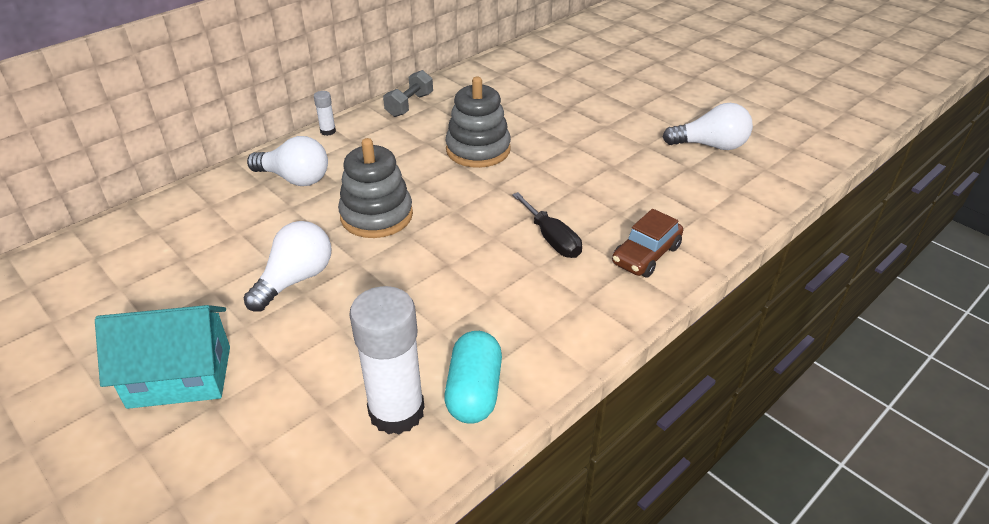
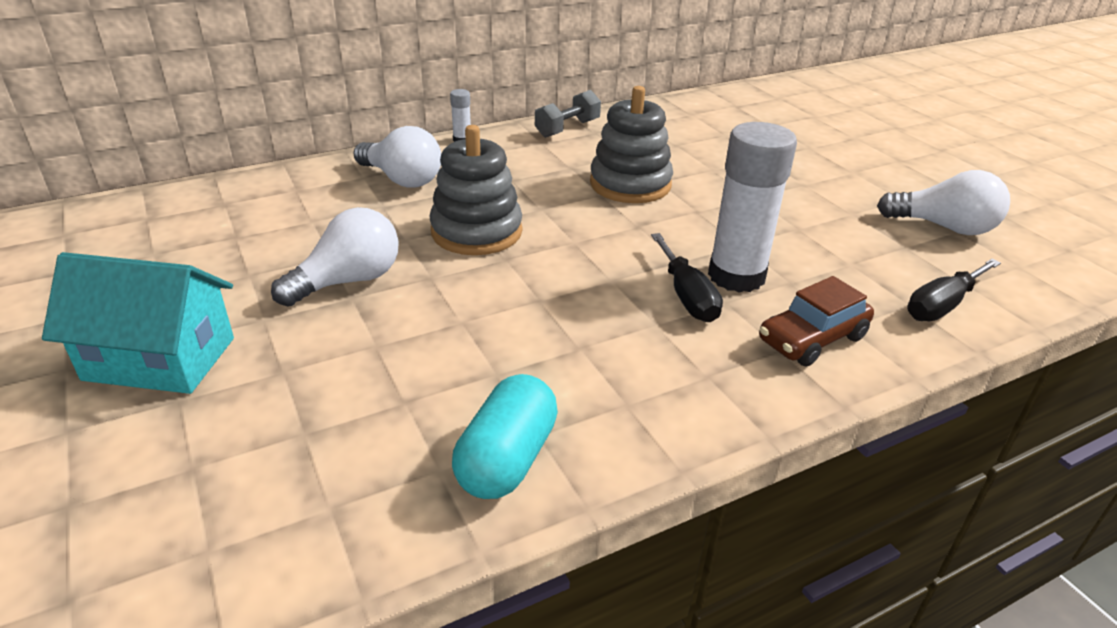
camera: 15 degrees right, 5 degrees down
white glue stick [349,286,425,435] -> white glue stick moved to [708,122,797,293]
none -> black screwdriver [907,259,1001,321]

